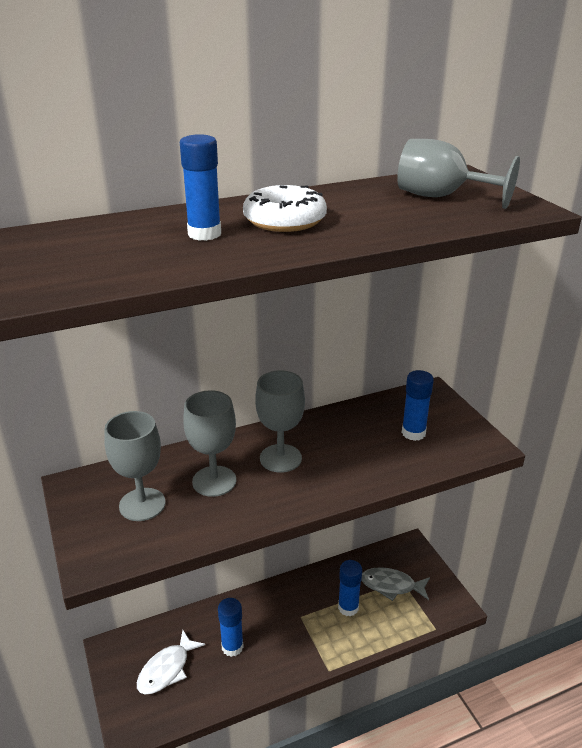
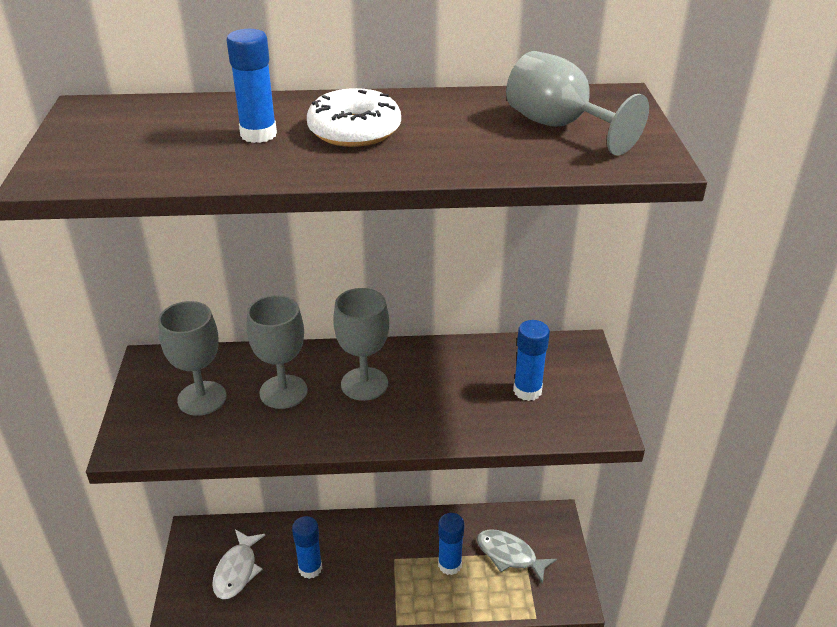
camera: 20 degrees right, 5 degrees up
white fish [137,630,205,694] -> white fish turned 45 degrees counterclockwise [212,529,265,599]

